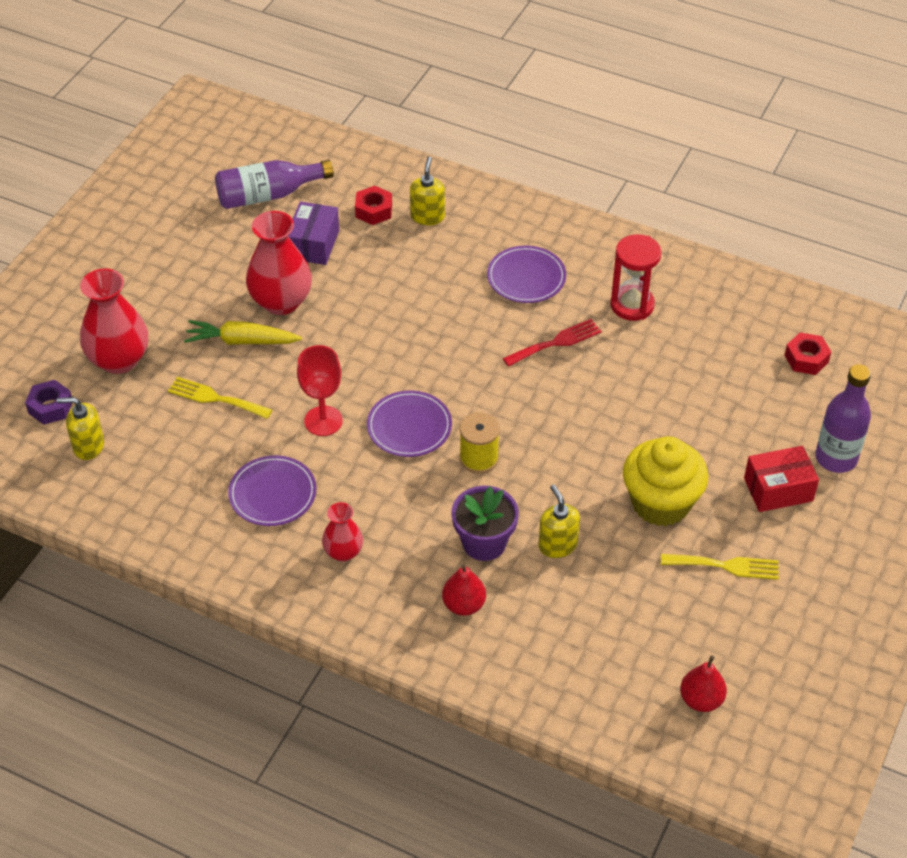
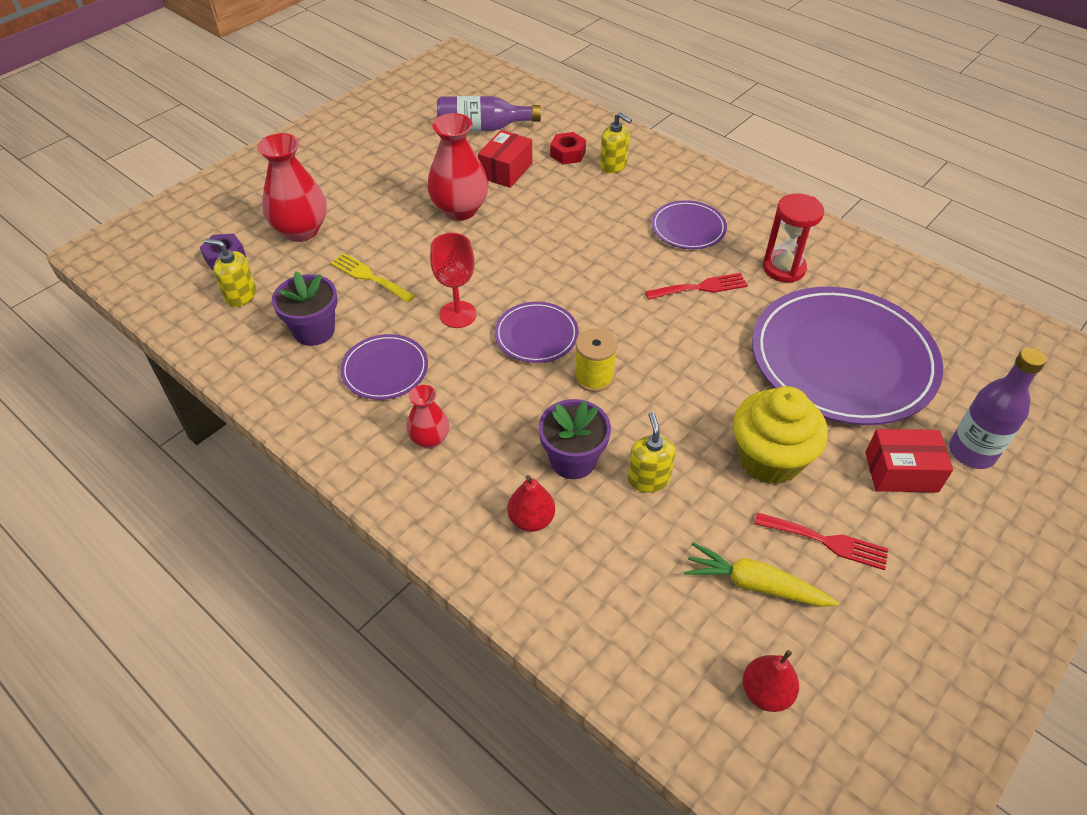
camera: 15 degrees right, 0 degrees up
yellow carrot [184,320,302,345] -> yellow carrot moved to [684,543,839,607]
purple box [288,202,339,265] -> red box [478,130,532,188]
yellow soap dispenser [410,157,445,225] -> yellow soap dispenser turned 105 degrees clockwise [600,112,632,173]
yellow fork [661,554,779,580] -> red fork [754,512,888,570]
red nut [784,333,831,375] -> none
none -> purple flower pot [272,271,338,346]
none -> purple plate [752,287,943,425]

